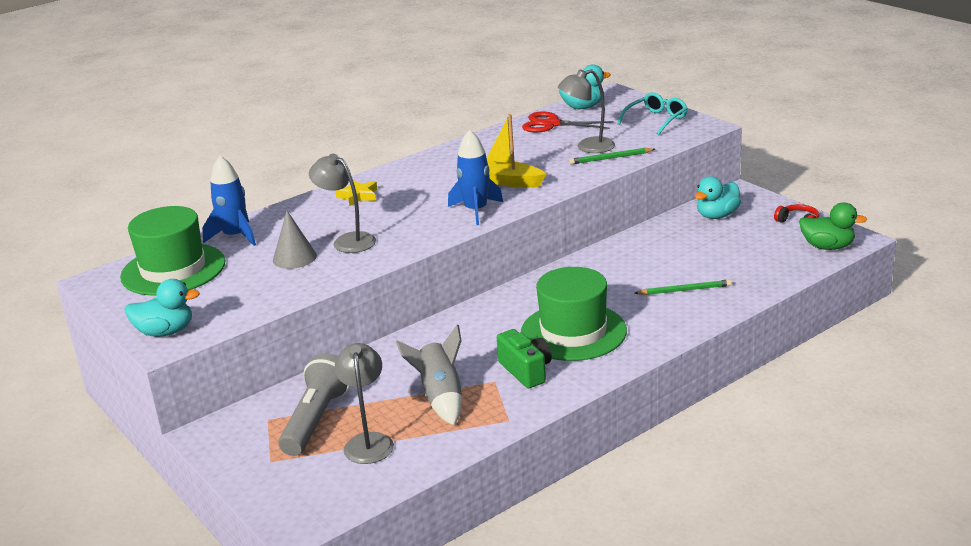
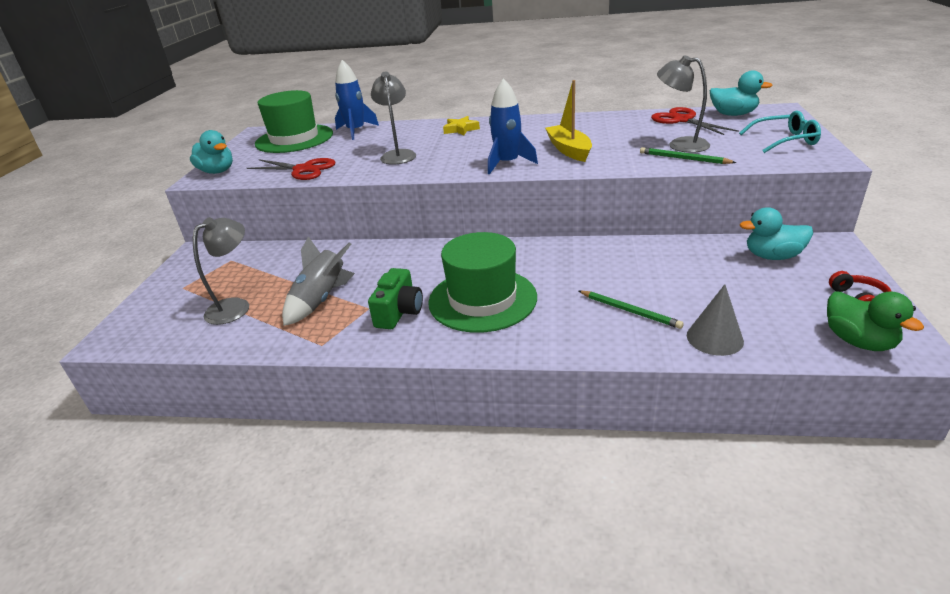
camera: 45 degrees right, 5 degrees up
grey cone [273,211,317,269] -> grey cone moved to [687,284,744,356]
grey flashlight [278,353,350,456] -> none
none -> red scissors [247,158,336,180]

